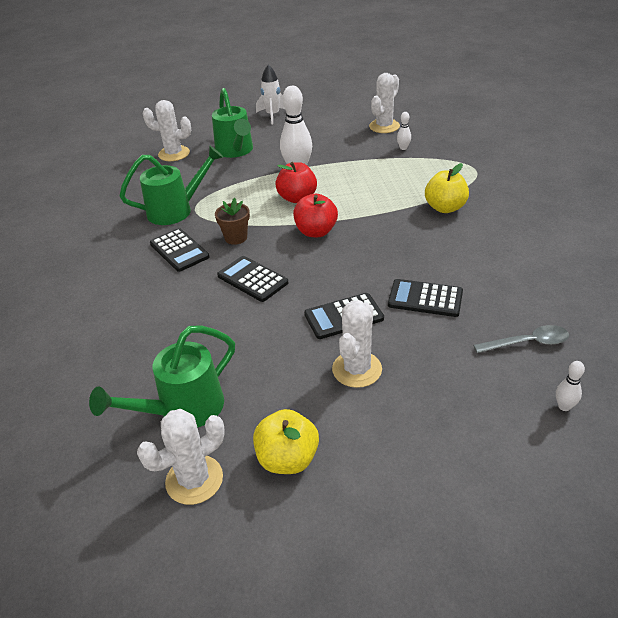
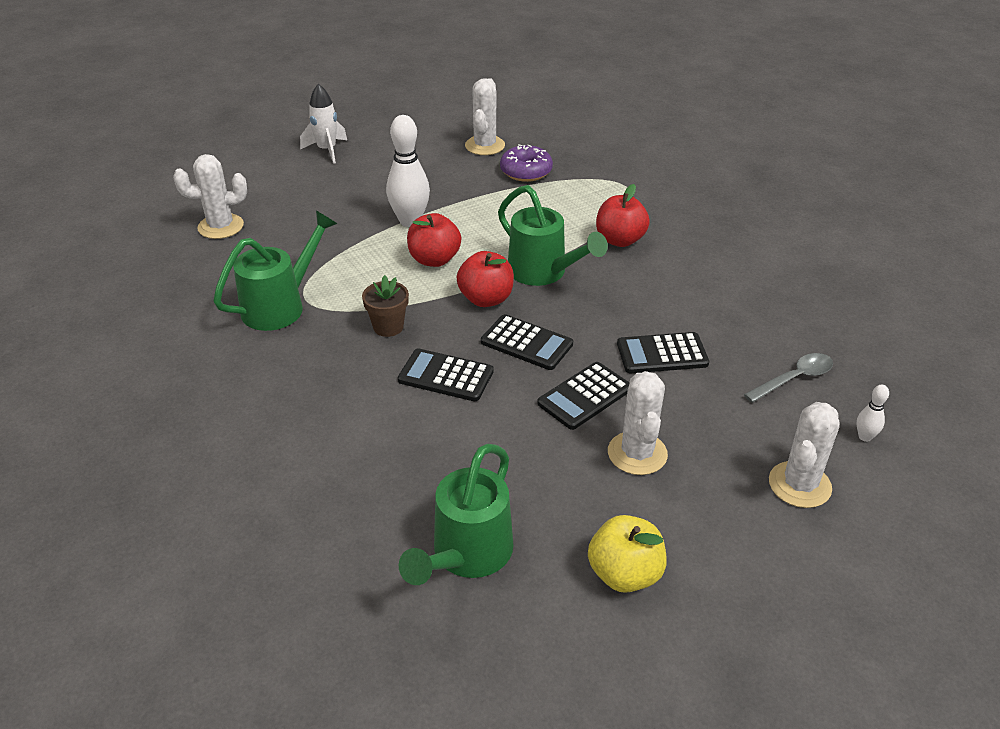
camera: 25 degrees left, 0 degrees up
white cactus [137,409,225,505] -> white cactus moved to [769,402,839,508]
black calculator [150,228,209,272] -> black calculator moved to [481,314,573,370]
green watering can [212,88,253,158] -> green watering can moved to [498,185,608,286]
white bowling pin [397,112,411,150] -> purple donut [500,144,553,182]
yellow apple [425,163,469,213] -> red apple [596,184,650,247]

